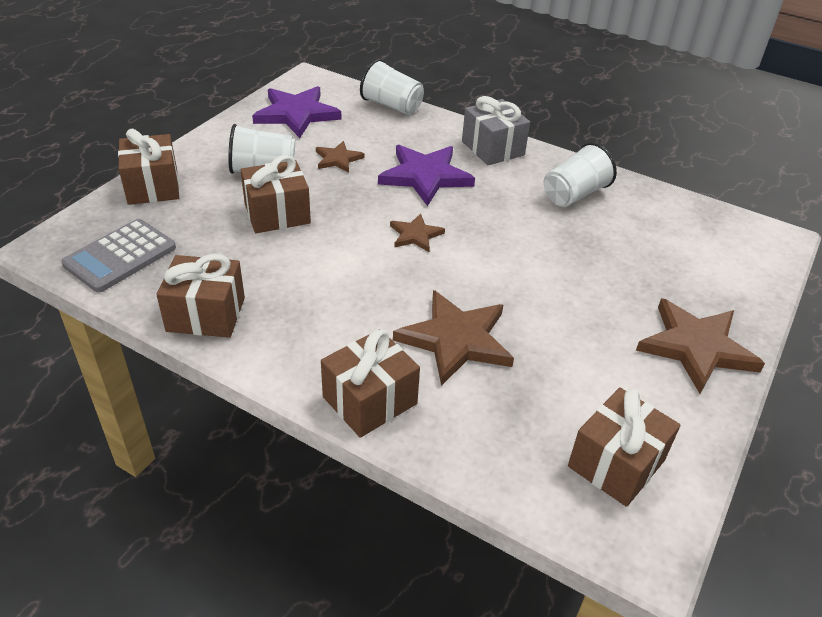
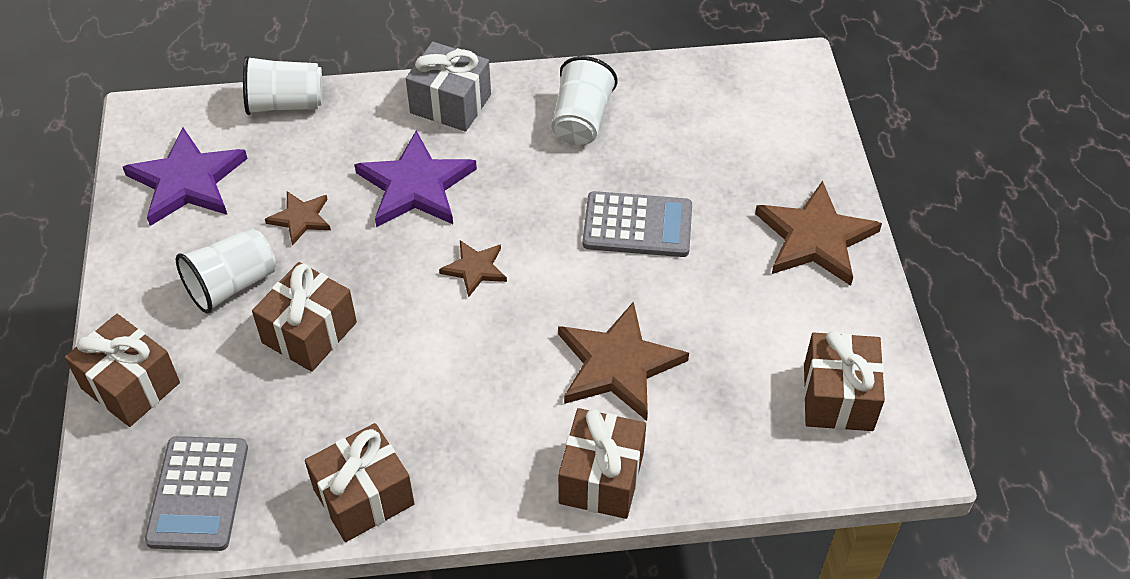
camera: 35 degrees left, 10 degrees up
none -> grey calculator [583,191,692,257]

